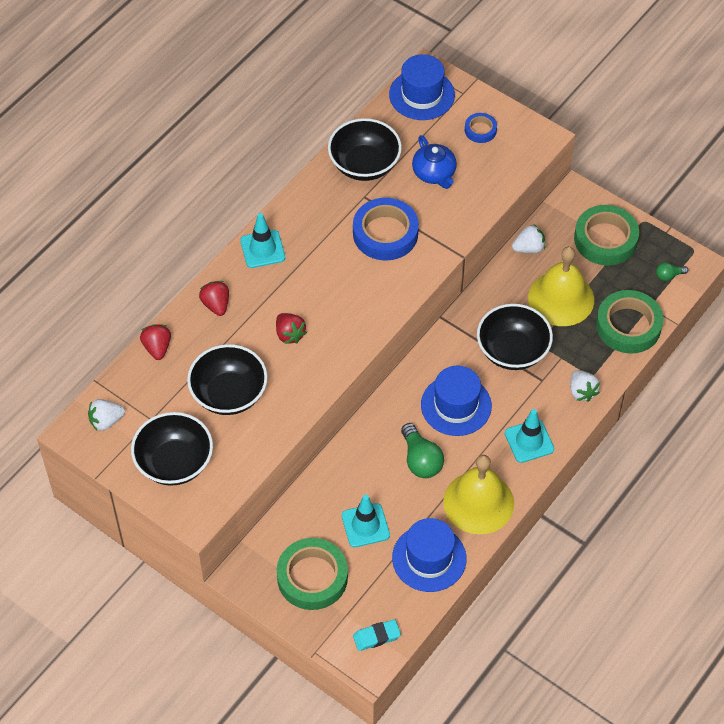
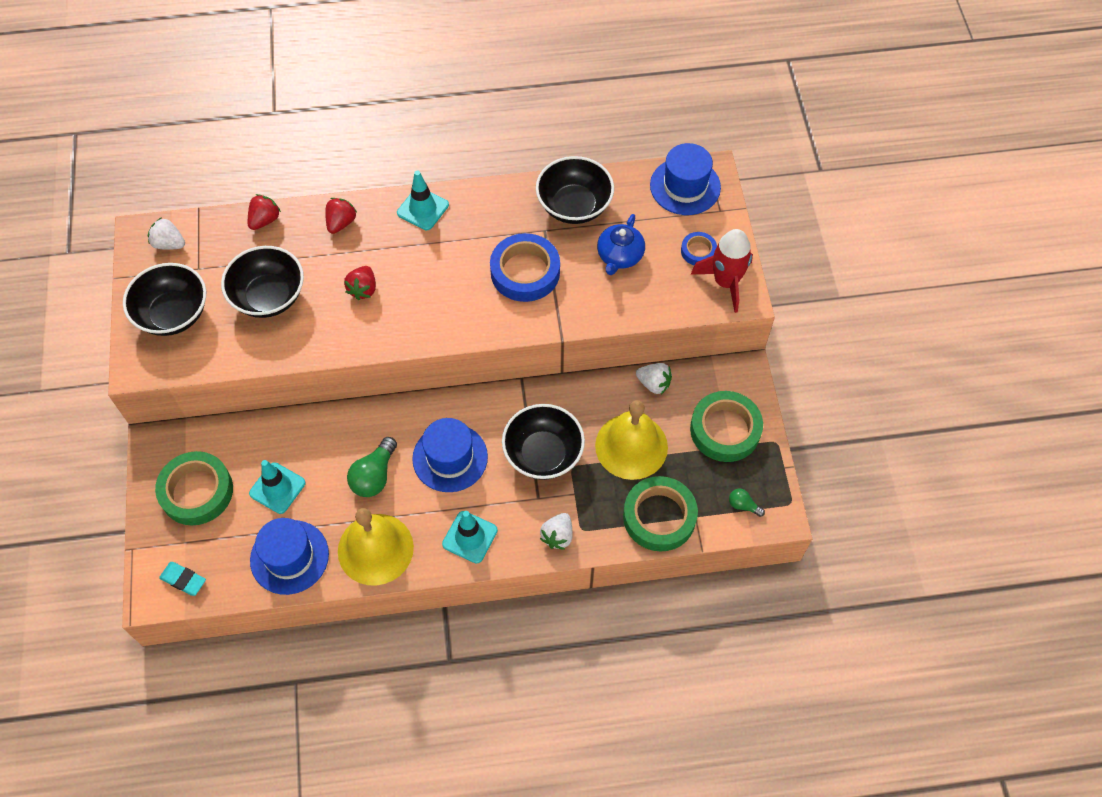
camera: 45 degrees right, 5 degrees up
none -> red rocket [691,229,753,313]

